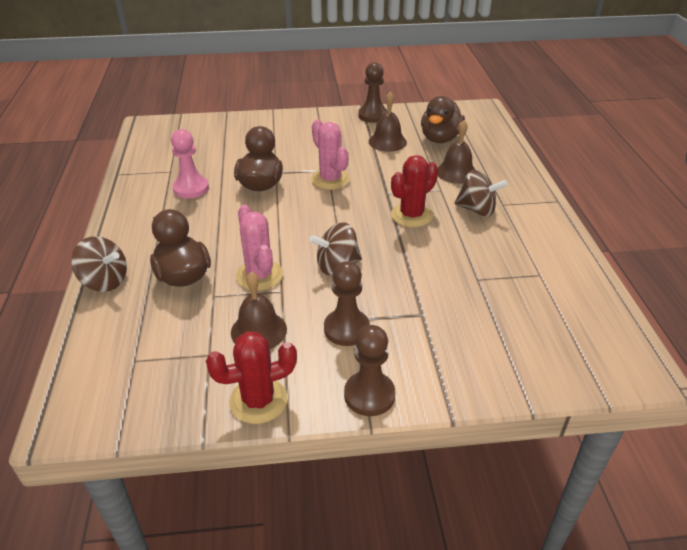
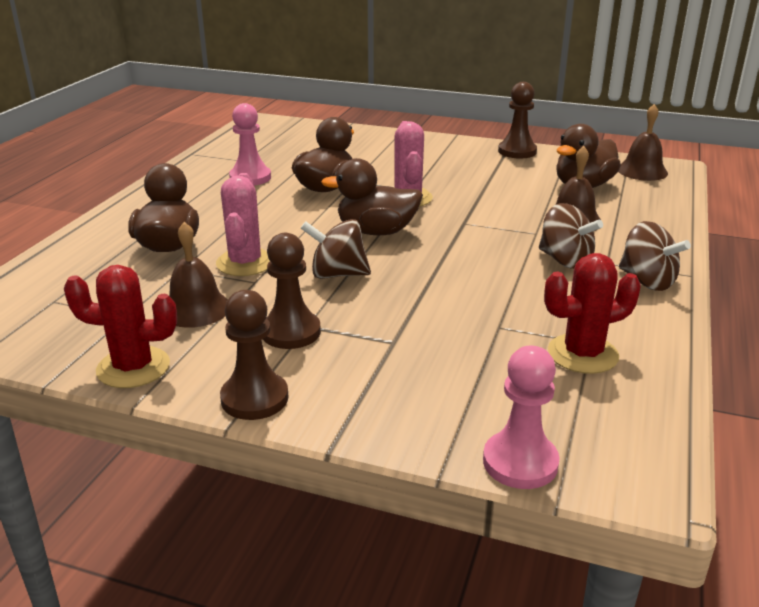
camera: 25 degrees right, 10 degrees down
brown spinning top [71,236,127,292] -> brown spinning top moved to [619,221,691,291]
brown bell [369,92,407,152] -> brown bell moved to [618,104,668,181]
red cactus [391,155,438,227] -> red cactus moved to [544,253,641,374]
none -> brown duck [321,158,423,235]
none -> pink pawn [483,346,560,489]

